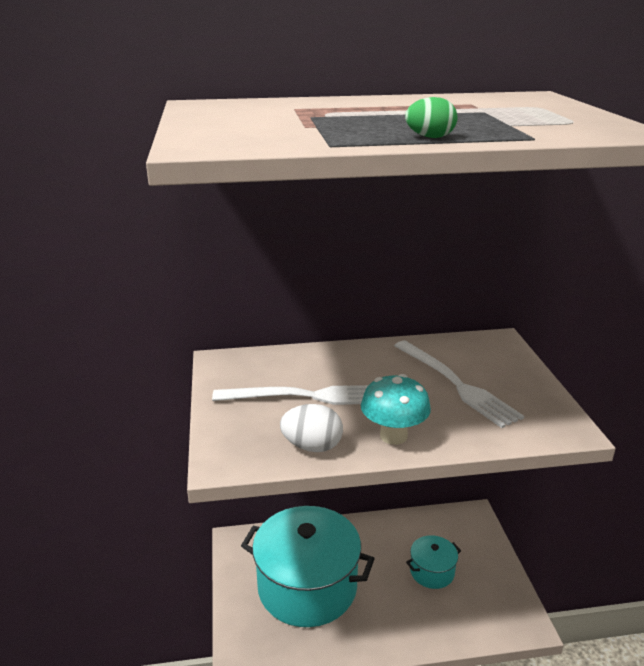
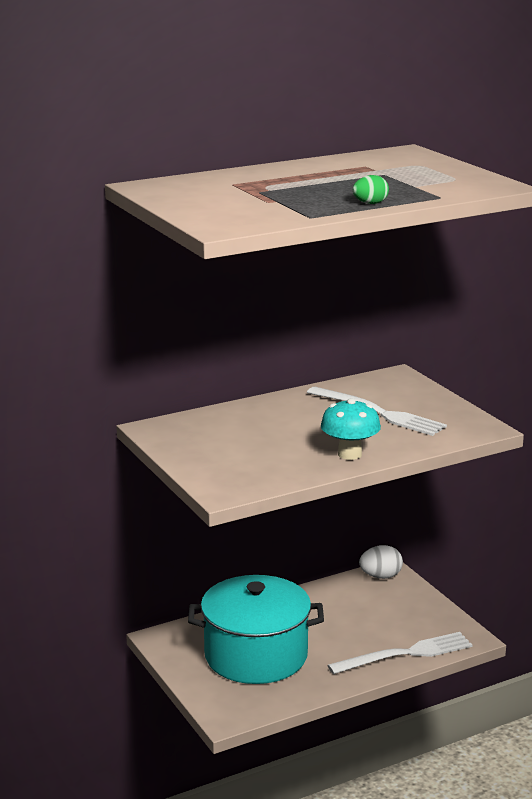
camera: 20 degrees left, 5 degrees down
white fork [212,385,369,405] -> white fork moved to [327,632,472,674]
white egg [280,404,343,452] -> white egg moved to [359,545,403,579]
turquoise pot [406,535,461,589] -> none

